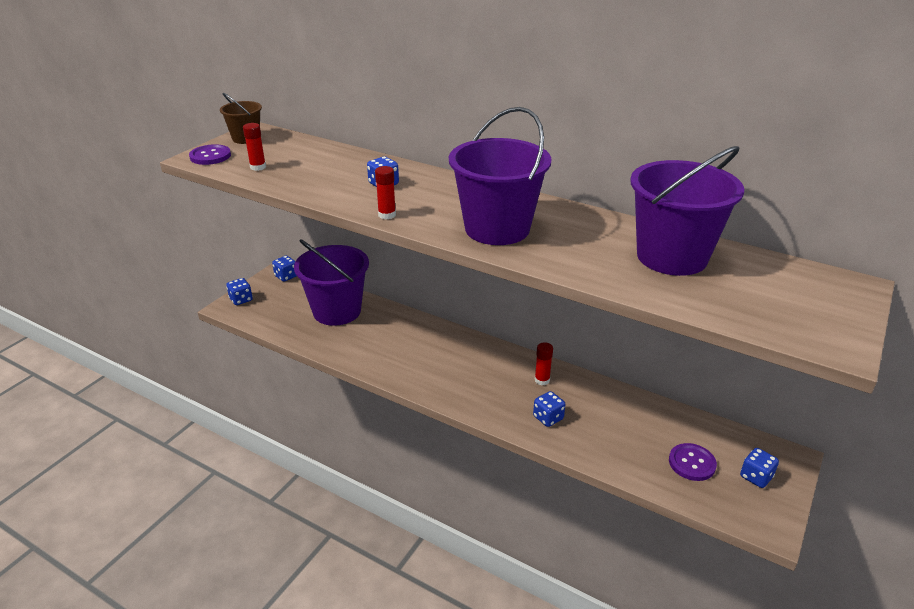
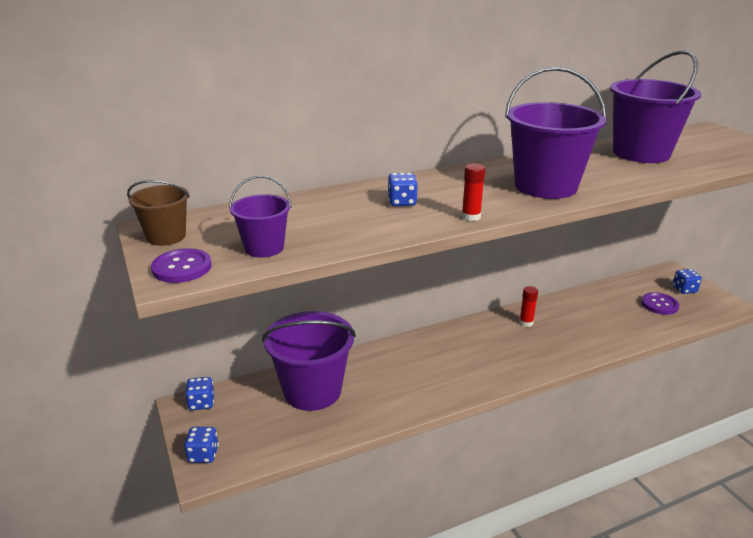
camera: 55 degrees left, 5 degrees down
red glue stick [243,123,266,171] -> purple bucket [229,175,292,258]
blue dice [533,391,566,427] -> none

